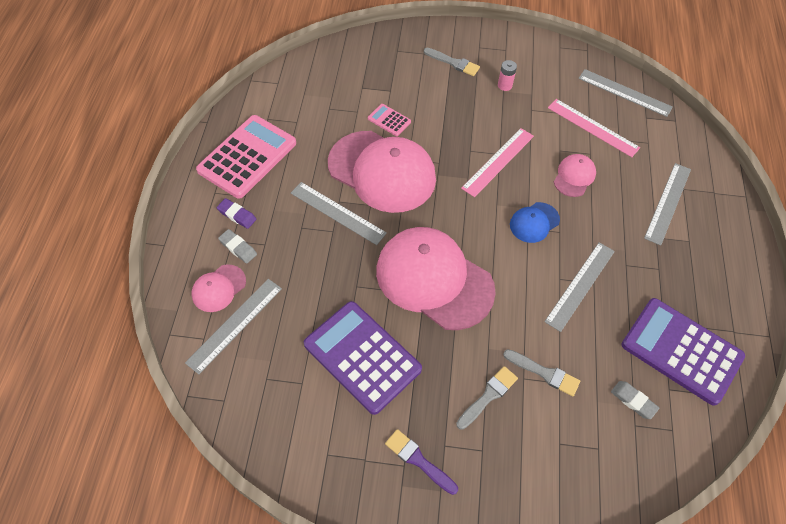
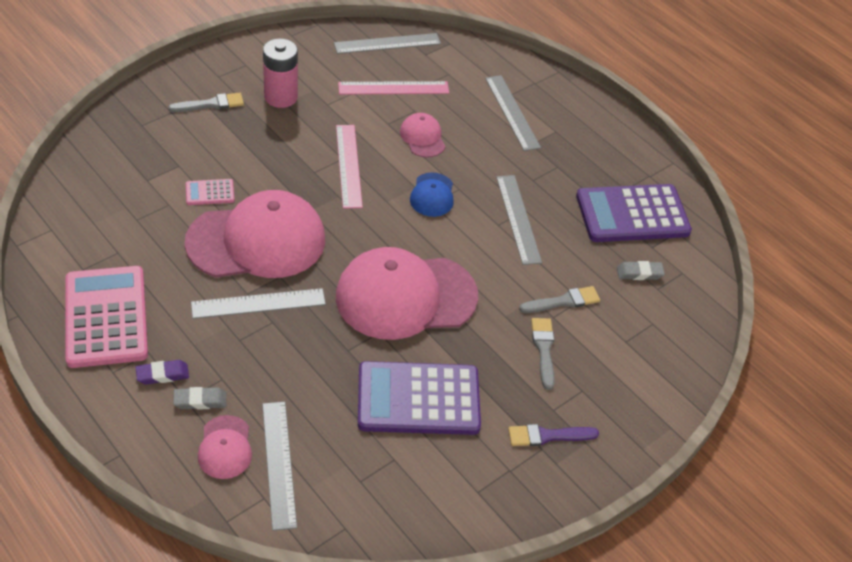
camera: 50 degrees left, 10 degrees down
pink battery [498,60,517,91] -> pink battery [263,38,298,108], size x1.89

